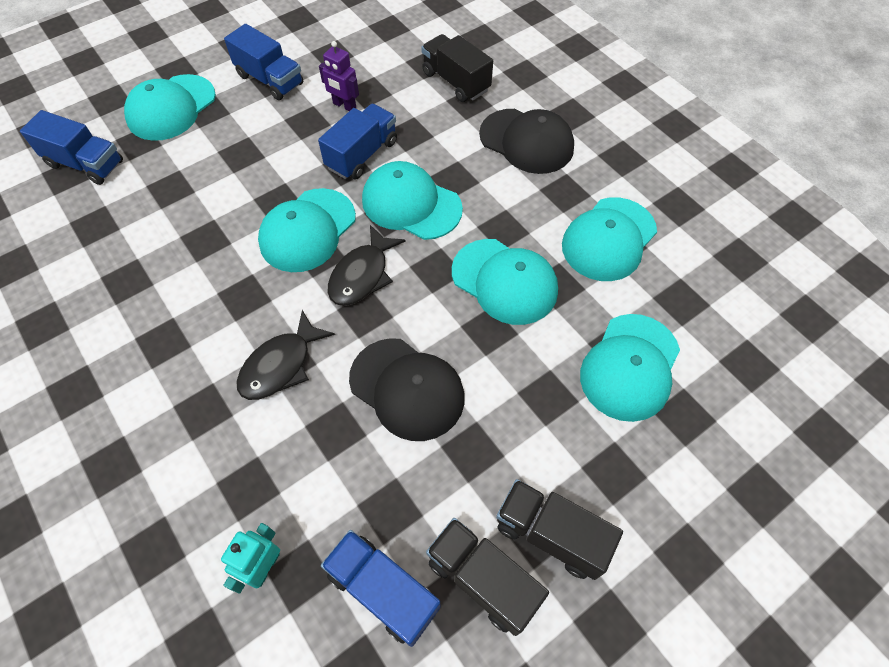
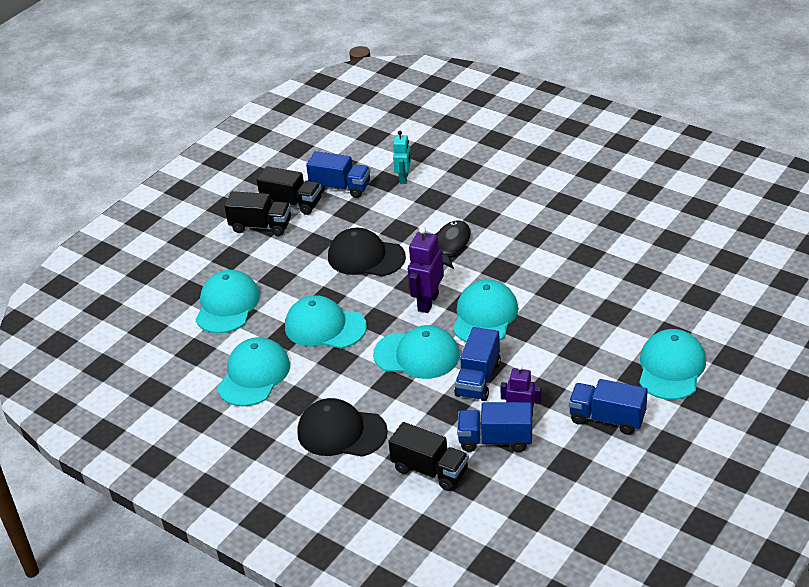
camera: 165 degrees right, 20 degrees down
blue truck [20,110,123,185] -> blue truck moved to [457,402,532,452]
black fish [328,225,406,306] -> purple robot [408,226,444,313]

